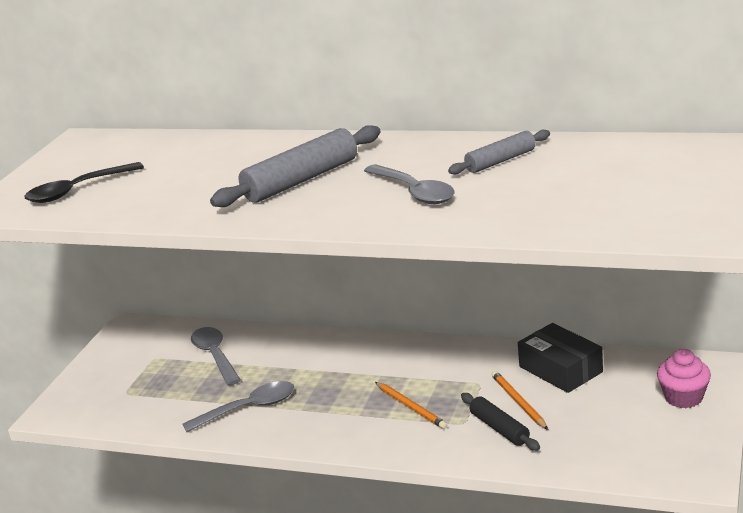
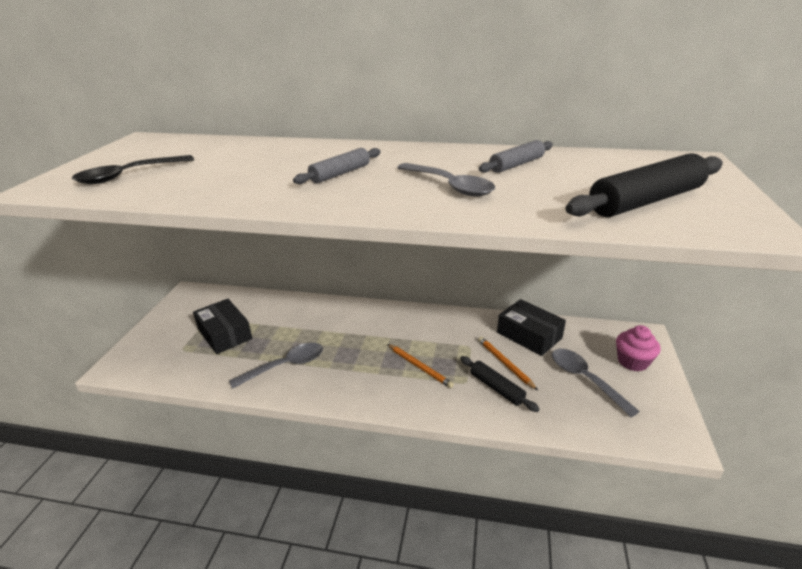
camera: 10 degrees left, 5 degrees up
grey spoon [191,327,241,386] -> grey spoon moved to [552,349,640,417]
grey rolling pin [210,125,381,207] -> grey rolling pin [293,148,381,184], size x0.59
none -> black box [193,299,252,354]
none -> black rolling pin [565,153,723,217]

